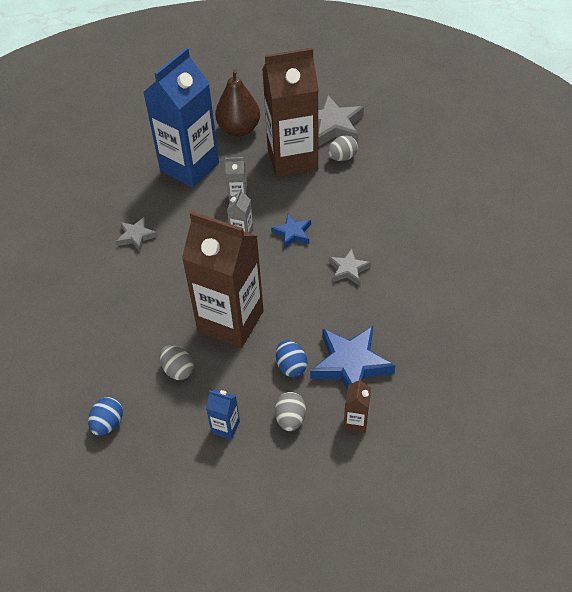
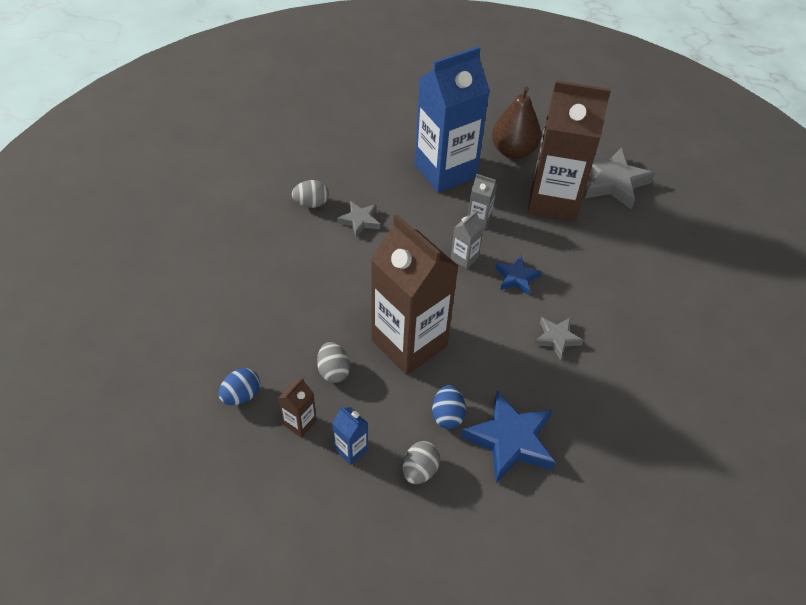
camera: 20 degrees right, 0 degrees up
grey egg [328,135,358,161] -> grey egg moved to [292,180,329,208]
brown carton [344,378,371,433] -> brown carton moved to [279,378,317,438]

